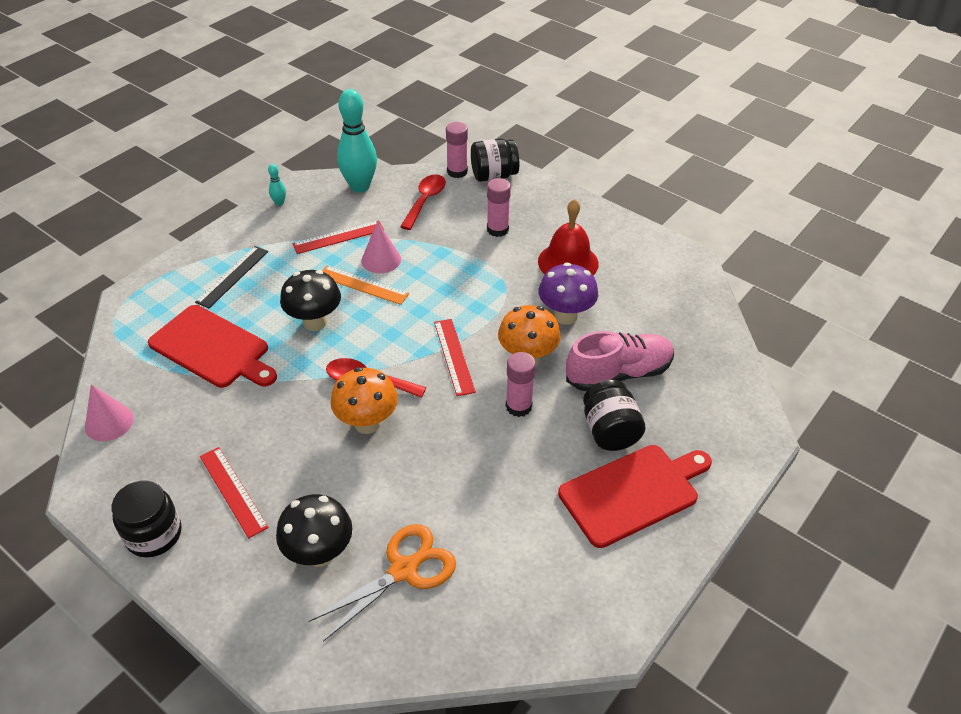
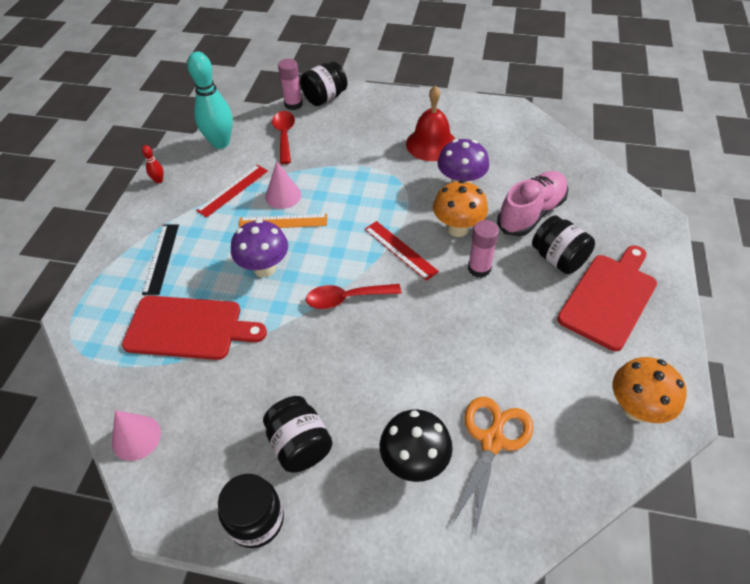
camera: 25 degrees left, 5 degrees up
red ruler [200,447,269,538] -> black jar [263,396,333,473]
turquoise bowling pin [268,164,286,206] -> red bowling pin [142,145,164,184]
black mushroom [280,270,341,331] -> purple mushroom [231,219,288,277]
orange mushroom [330,367,398,434] -> orange mushroom moved to [613,357,687,423]
pink glue stick [487,178,511,237] -> none

